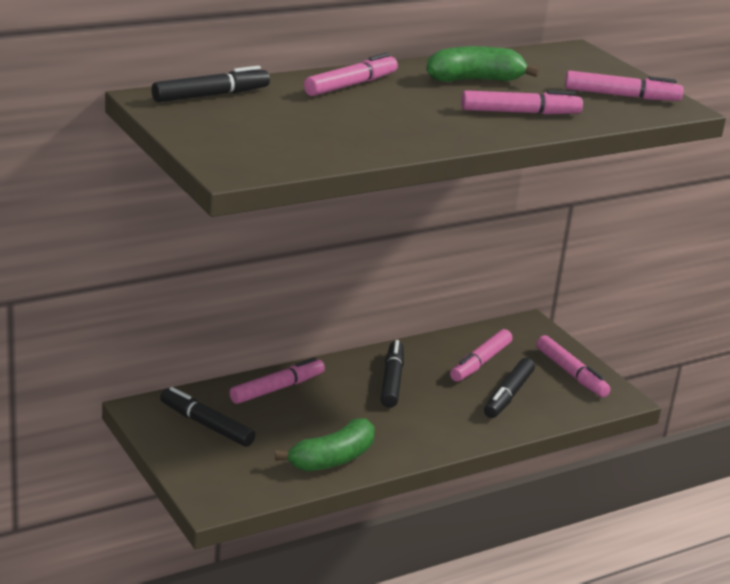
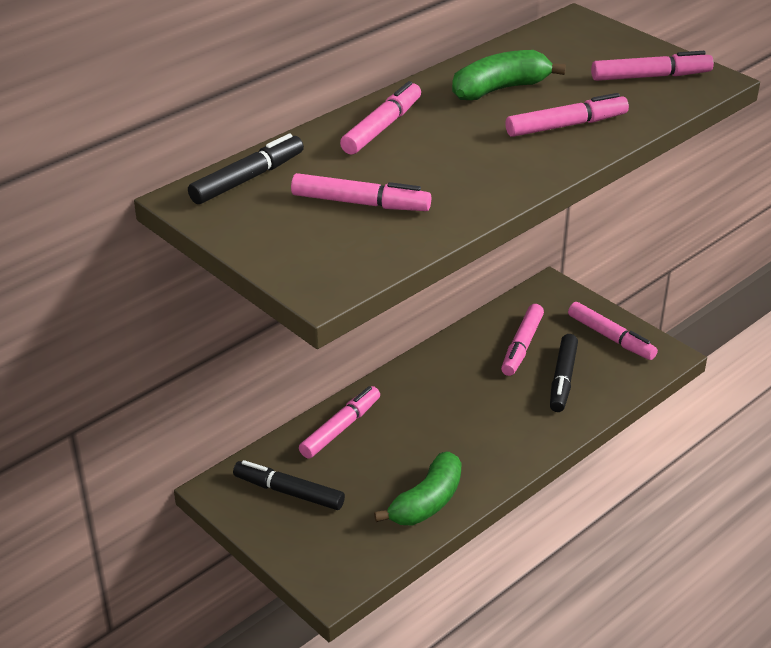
camera: 10 degrees left, 10 degrees up
black marker [381,340,404,408] -> none
none -> pink marker [291,173,431,211]

